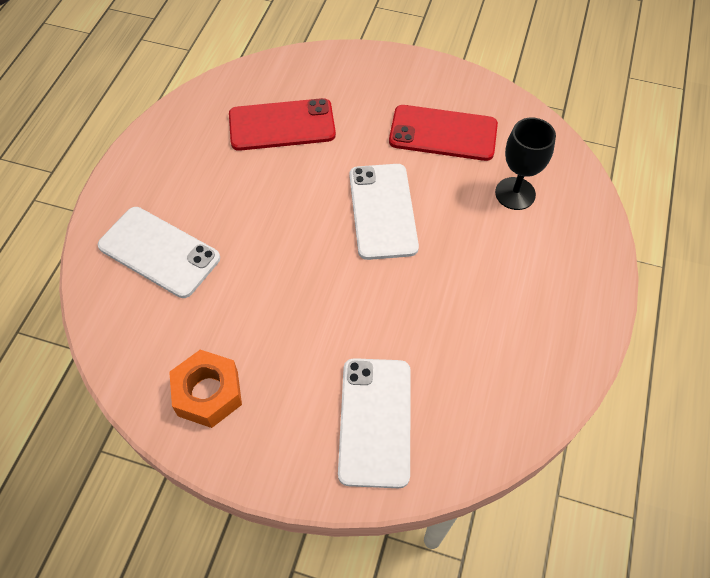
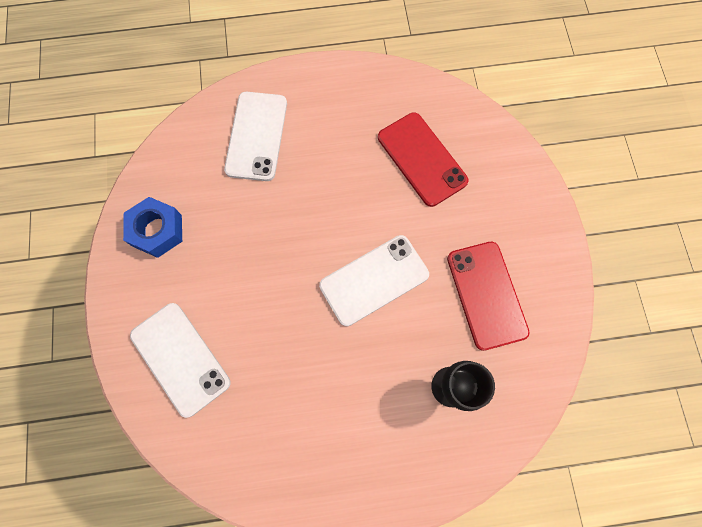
camera: 65 degrees right, 15 degrees up
orange nut [169,350,242,428] -> blue nut [123,197,182,258]
white phone [338,358,411,488] -> white phone turned 75 degrees clockwise [130,303,230,418]

